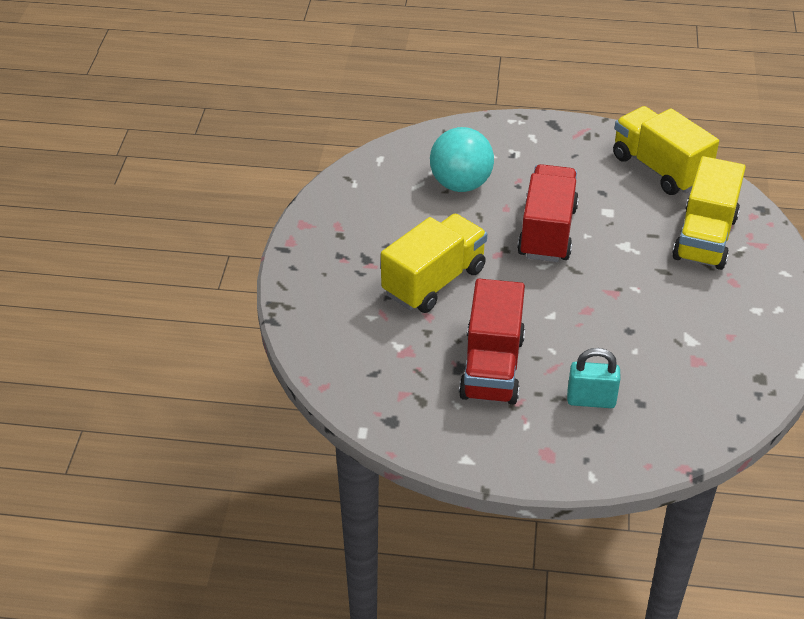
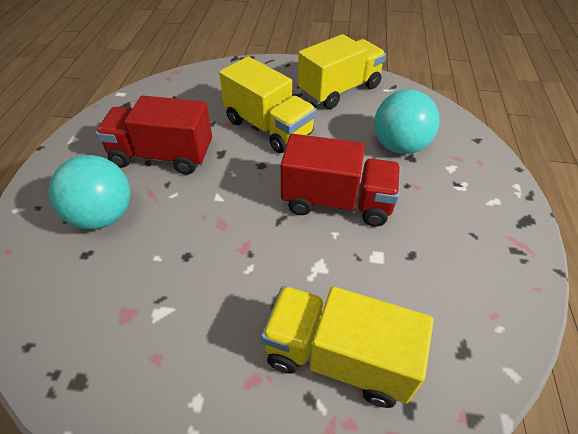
camera: 90 degrees right, 5 degrees up
turquoise padlock [567,348,620,408] -> turquoise ball [49,155,130,229]
yellow truck [613,106,719,195] -> yellow truck moved to [298,34,386,109]

